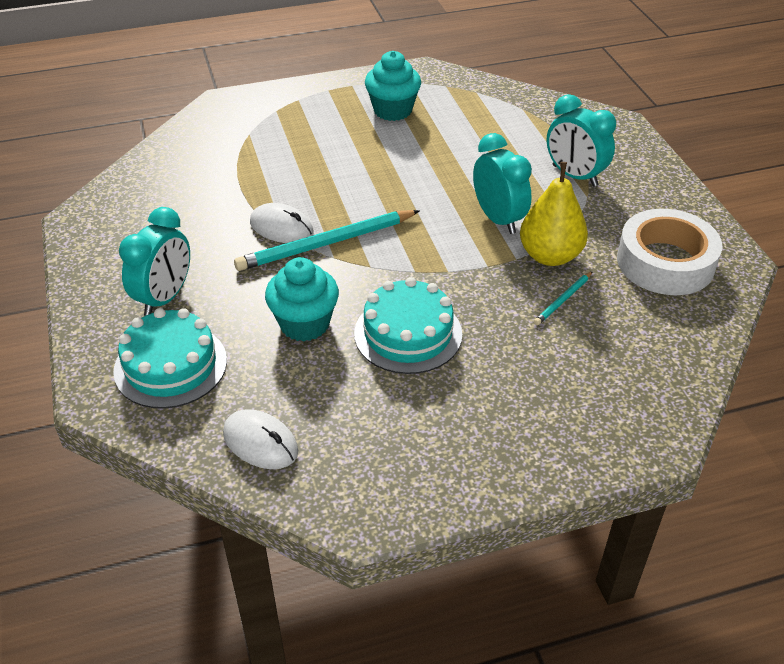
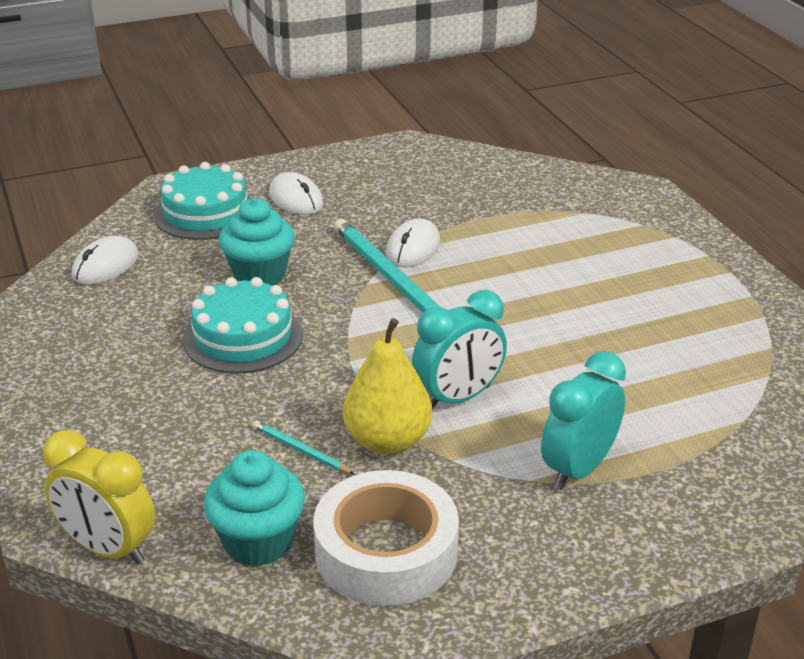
camera: 85 degrees right, 10 degrees down
turquoise clock [119,207,190,316] -> white mouse [269,172,324,215]
turquoise cupcake [365,51,421,121] -> turquoise cupcake moved to [204,450,305,567]
none -> yellow clock [43,430,155,565]

